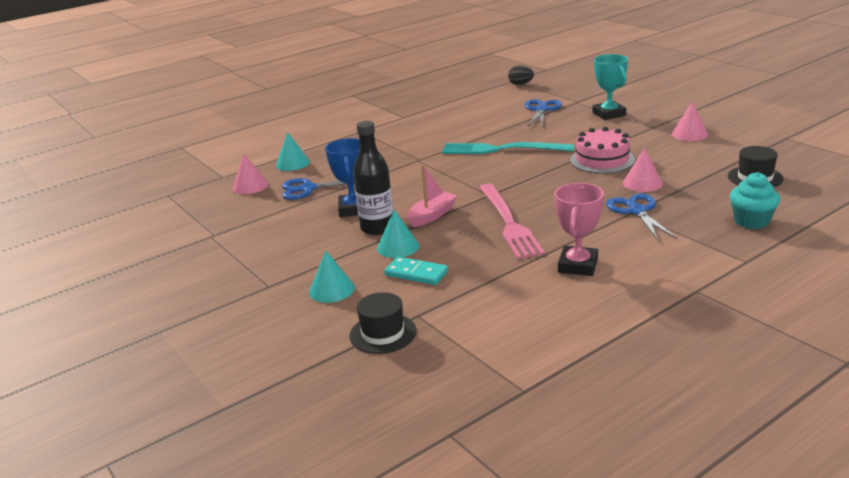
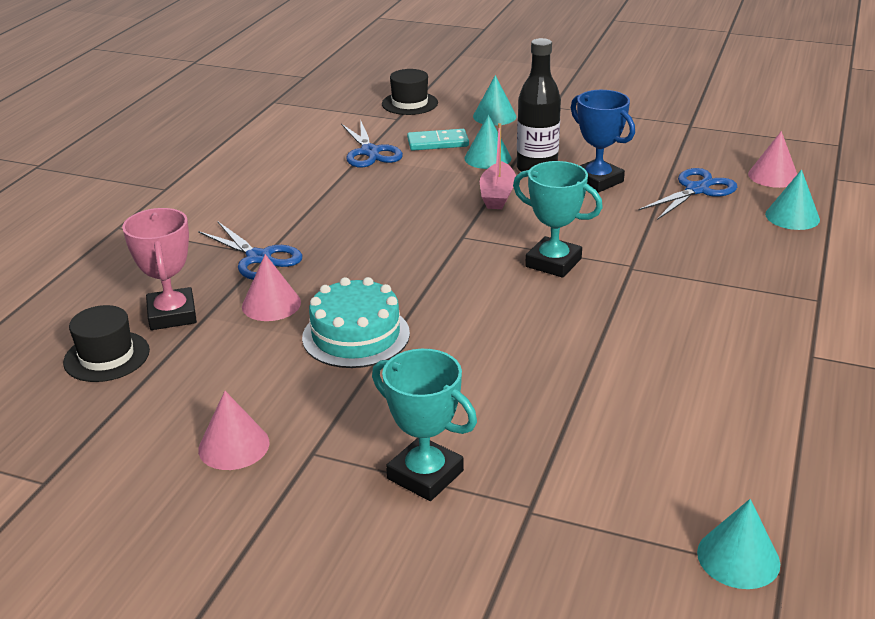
camera: 145 degrees right, 5 degrees up
turquoise fork [442,142,574,154] -> none
pink fork [479,184,545,259] -> none
black egg [508,65,534,85] -> turquoise cone [697,499,780,589]
blue scissors [525,100,562,127] -> blue scissors moved to [341,119,403,168]
pink trophy [554,183,604,276] -> pink trophy moved to [122,208,197,330]
pink cake [570,127,635,174] -> turquoise cake [302,277,410,368]
turquoise cupcake [730,172,780,229] -> none
none -> turquoise trophy [513,161,603,278]

